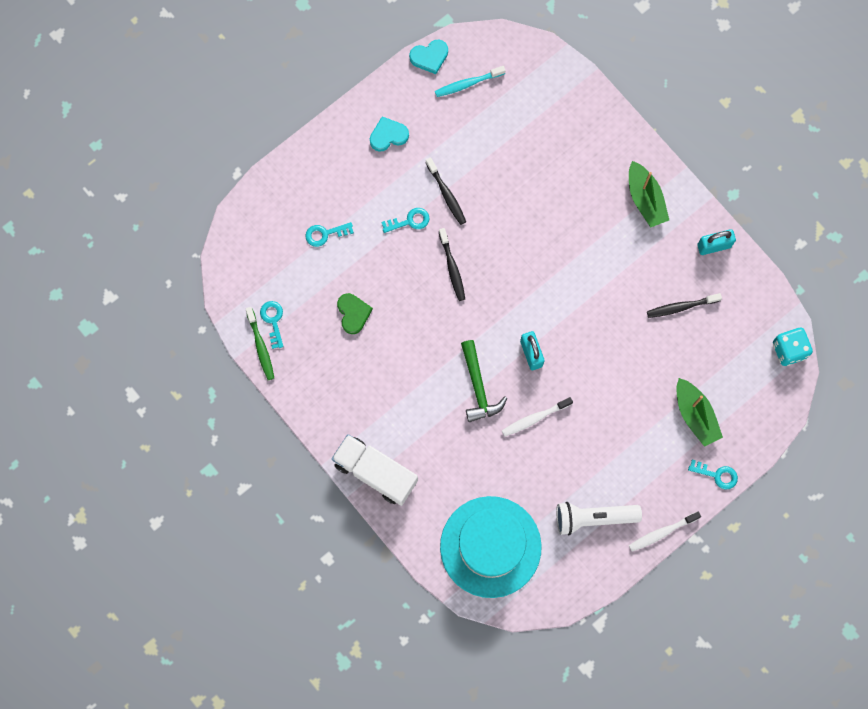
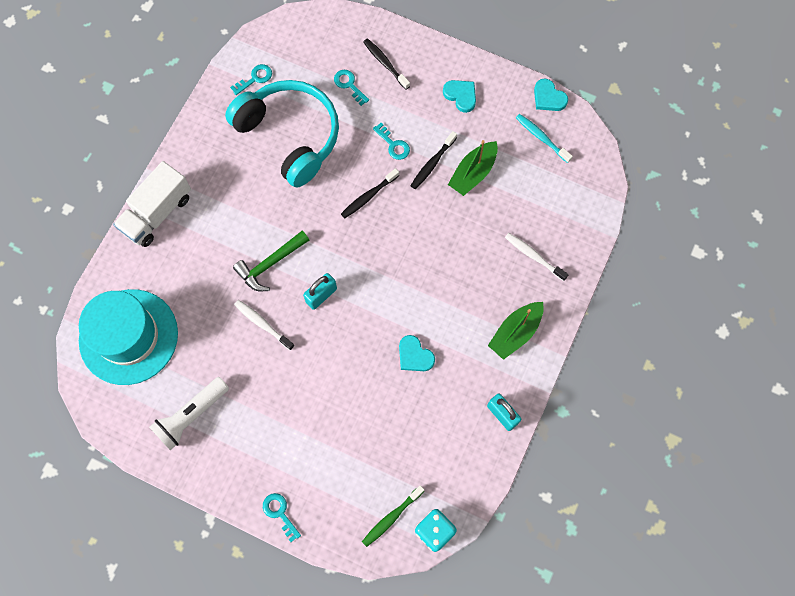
camera: 65 degrees right, 5 degrees down
green toothbrush [246,307,274,380] -> green toothbrush moved to [362,485,424,547]
white truck [332,434,418,506] -> white truck turned 150 degrees counterclockwise [113,161,191,247]
green heart [337,293,373,334] -> turquoise headphones [225,80,339,188]
white flashlight [556,502,642,535] -> white flashlight turned 105 degrees counterclockwise [149,377,229,450]
white toothbrush [629,512,701,551] -> white toothbrush moved to [505,233,569,281]
black toothbrush [647,293,722,318] -> black toothbrush moved to [363,38,410,90]
green boat [676,378,723,447] -> green boat moved to [448,140,498,196]
turquoise key [688,459,738,490] -> turquoise key turned 150 degrees clockwise [263,493,301,542]
none -> turquoise heart [399,335,435,371]

